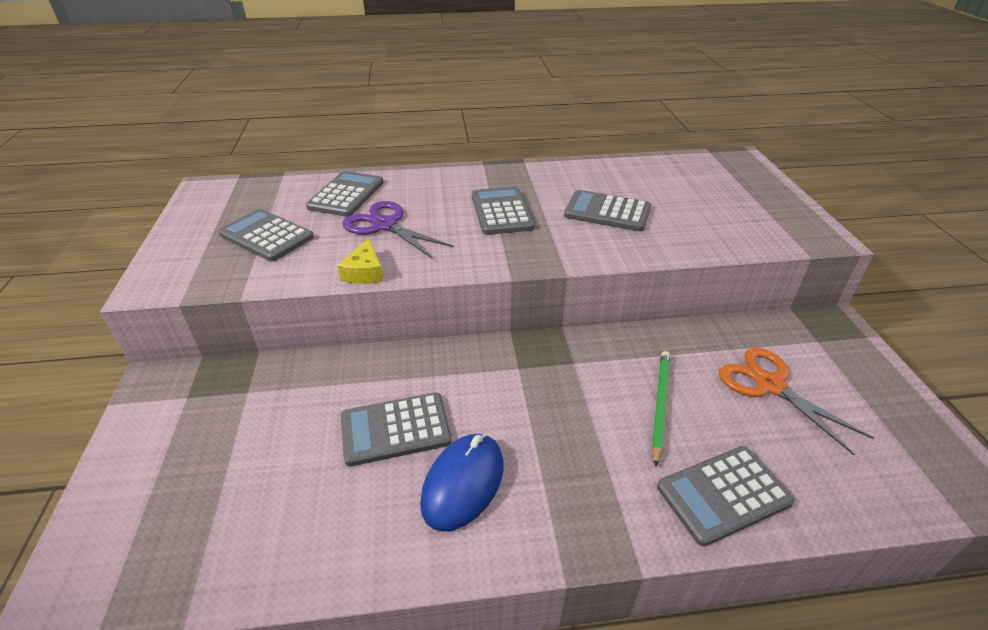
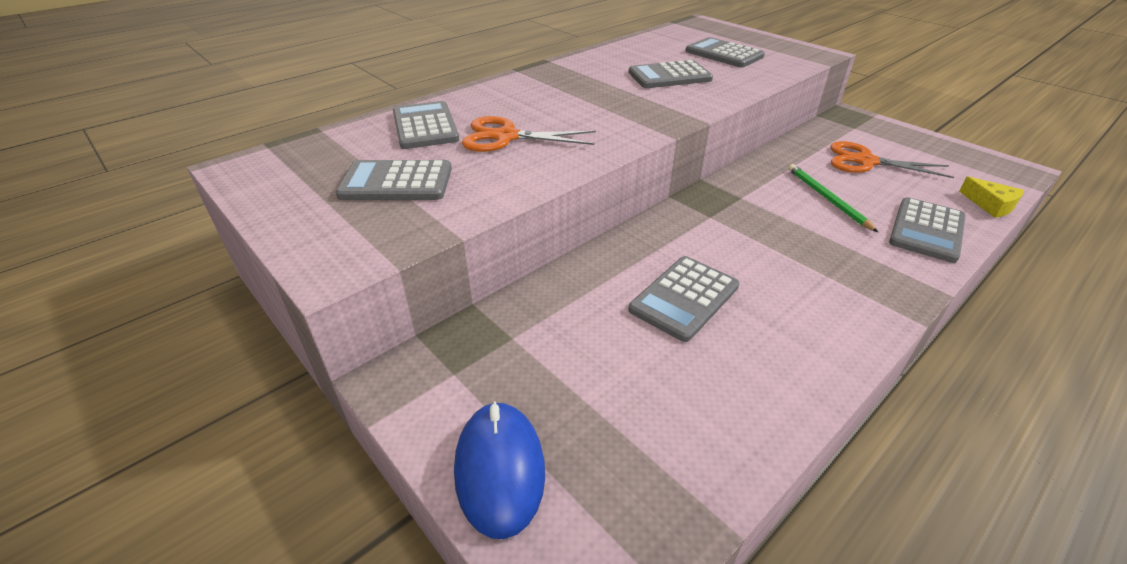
camera: 35 degrees left, 0 degrees up
yellow cheese [337,238,384,284] -> yellow cheese moved to [959,176,1024,218]
purple scissors [342,201,454,258] -> orange scissors [462,116,596,152]
blue mouse [420,434,504,532] -> blue mouse moved to [454,401,545,539]
grey calculator [472,187,535,235] -> grey calculator moved to [685,37,765,67]

